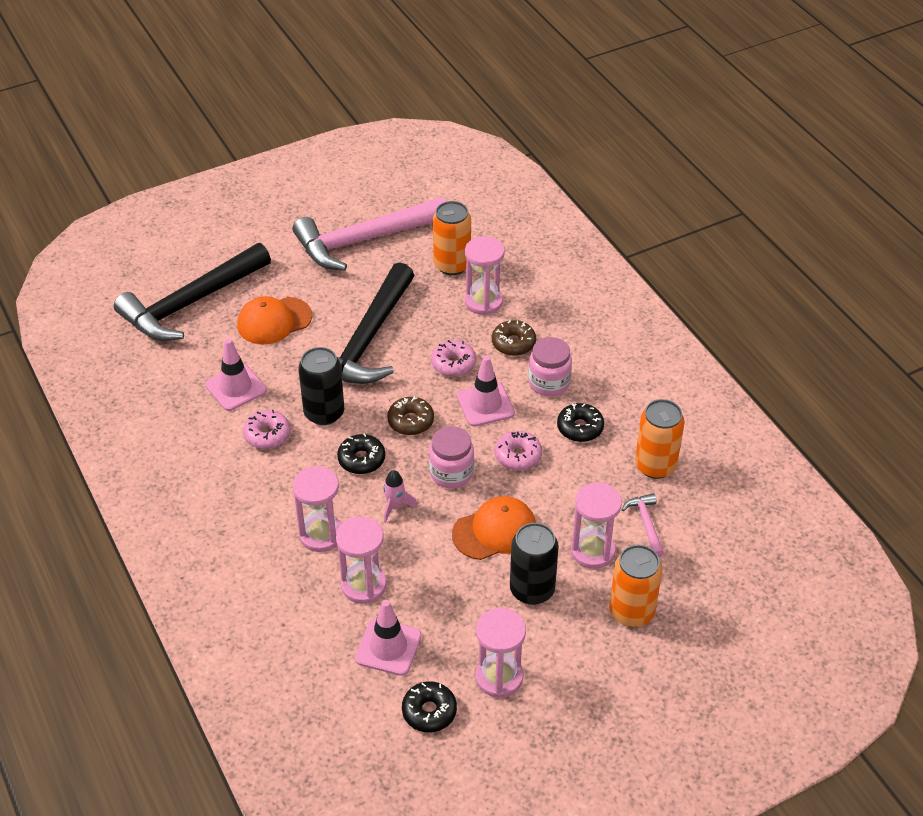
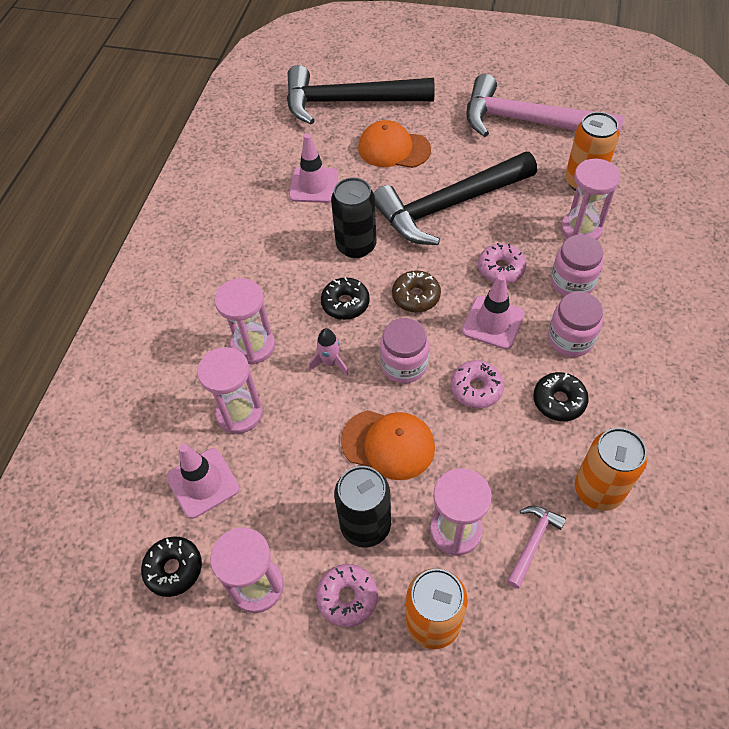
camera: 45 degrees right, 10 degrees up
pink donut [243,410,291,449] -> pink donut moved to [316,564,378,627]
brown donut [492,320,536,356] -> pink jar [551,235,604,296]

